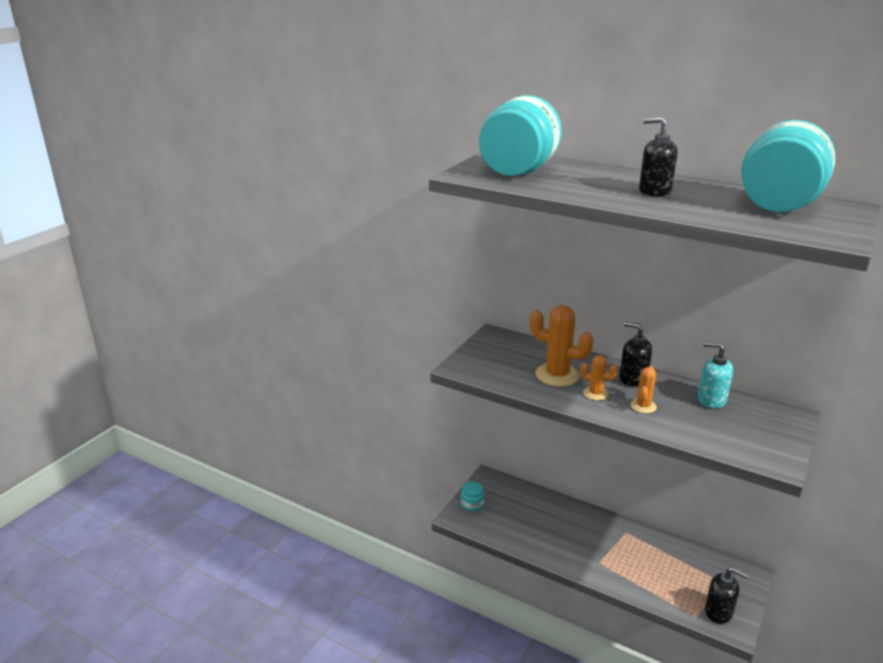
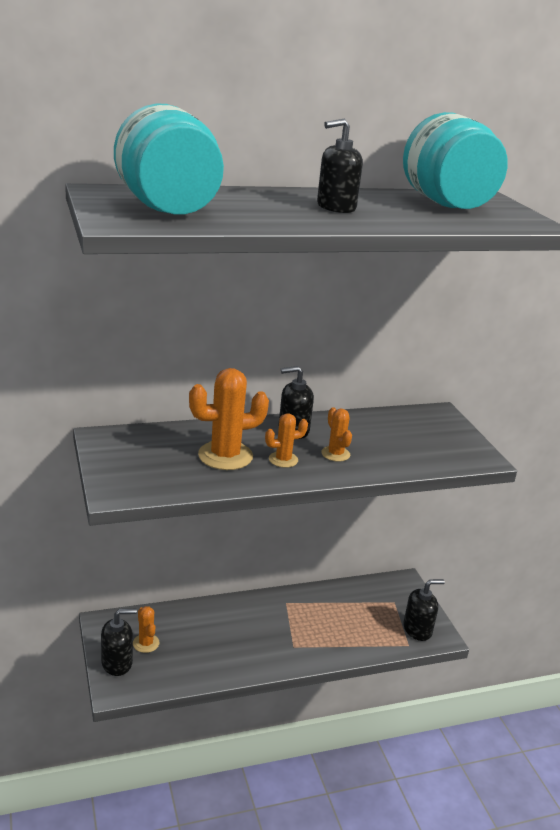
camera: 50 degrees left, 0 degrees up
turquoise jar [461,482,484,511] -> black soap dispenser [101,609,137,676]
turquoise soap dispenser [697,342,733,408] -> none
none -> orange cactus [133,606,160,653]

